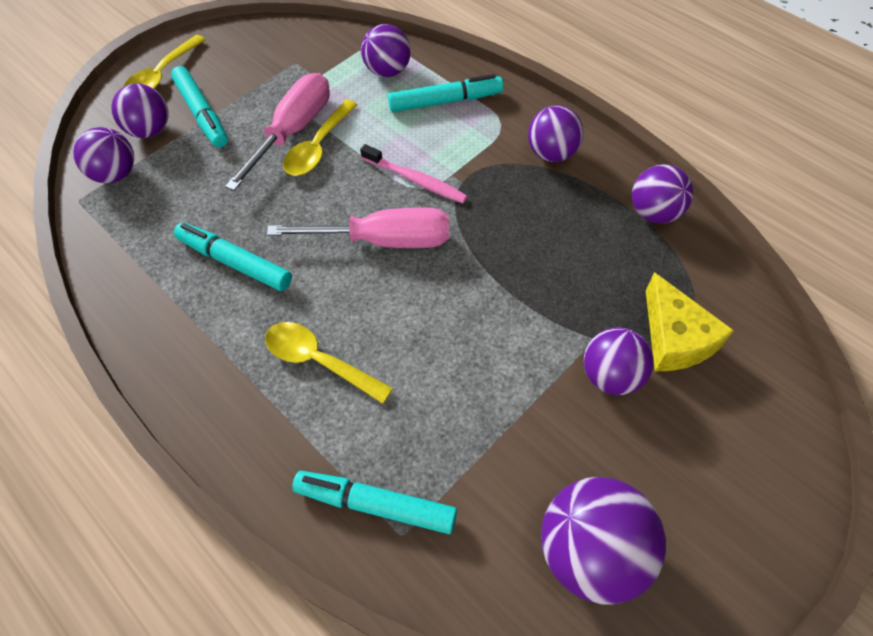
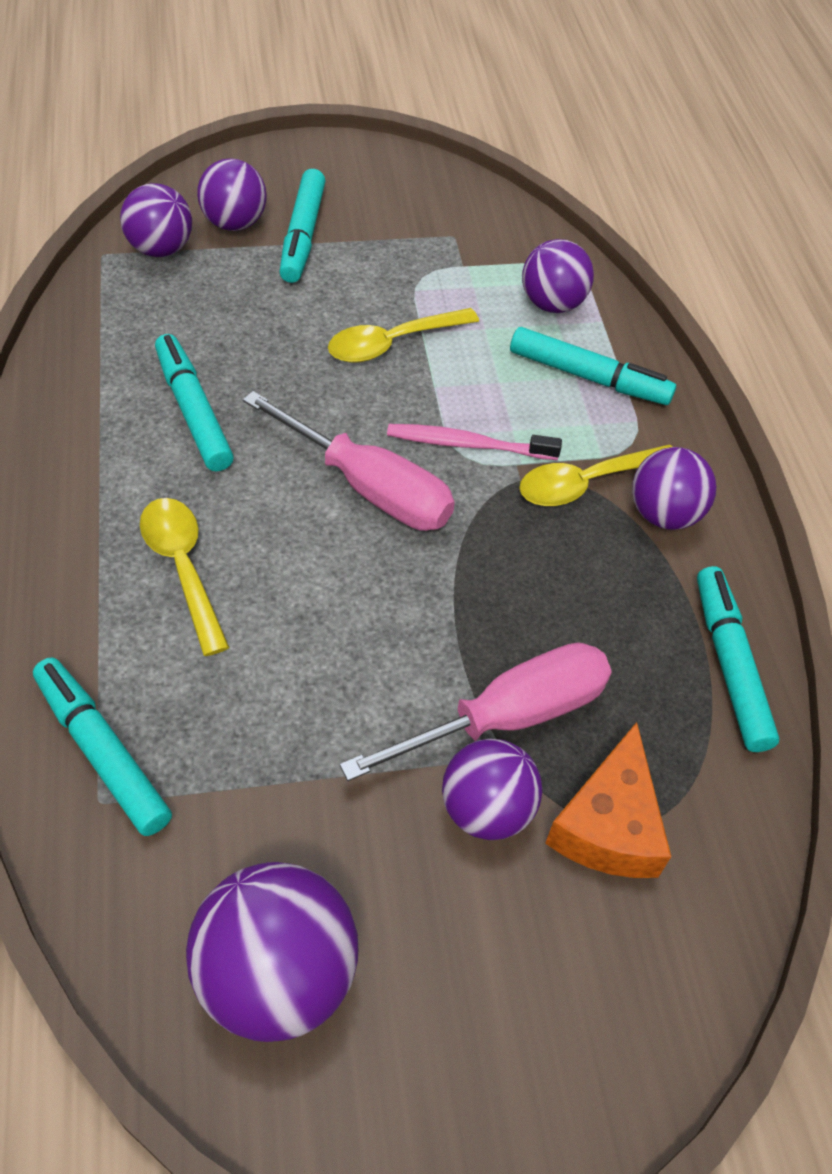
camera: 30 degrees right, 5 degrees down
yellow spoon [124,35,206,89] -> yellow spoon moved to [519,445,672,506]
pink screwdriver [225,73,330,191] -> pink screwdriver moved to [339,642,612,781]
pink toothbrush [360,144,468,203] -> pink toothbrush turned 120 degrees clockwise [387,424,562,460]
purple ball [632,164,693,223] -> turquoise marker [697,566,780,752]
yellow cheese [646,272,734,371] -> orange cheese [545,722,671,878]

